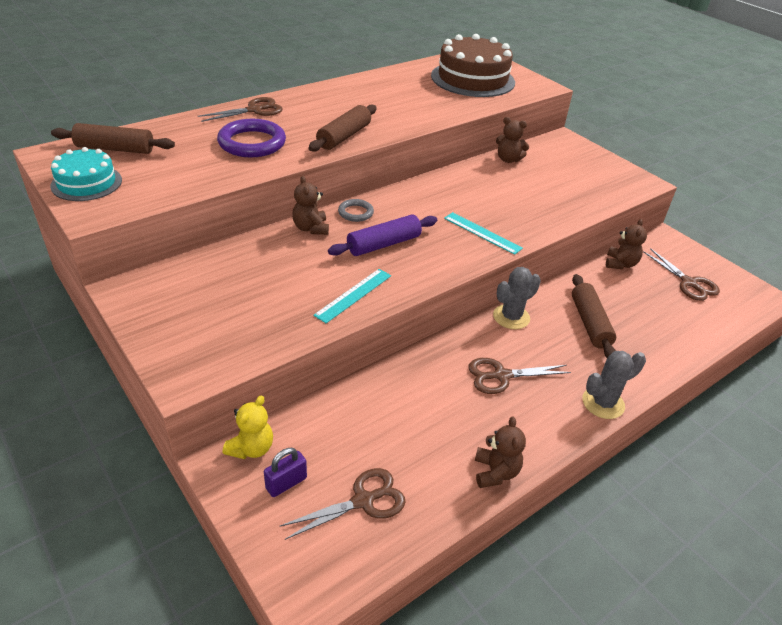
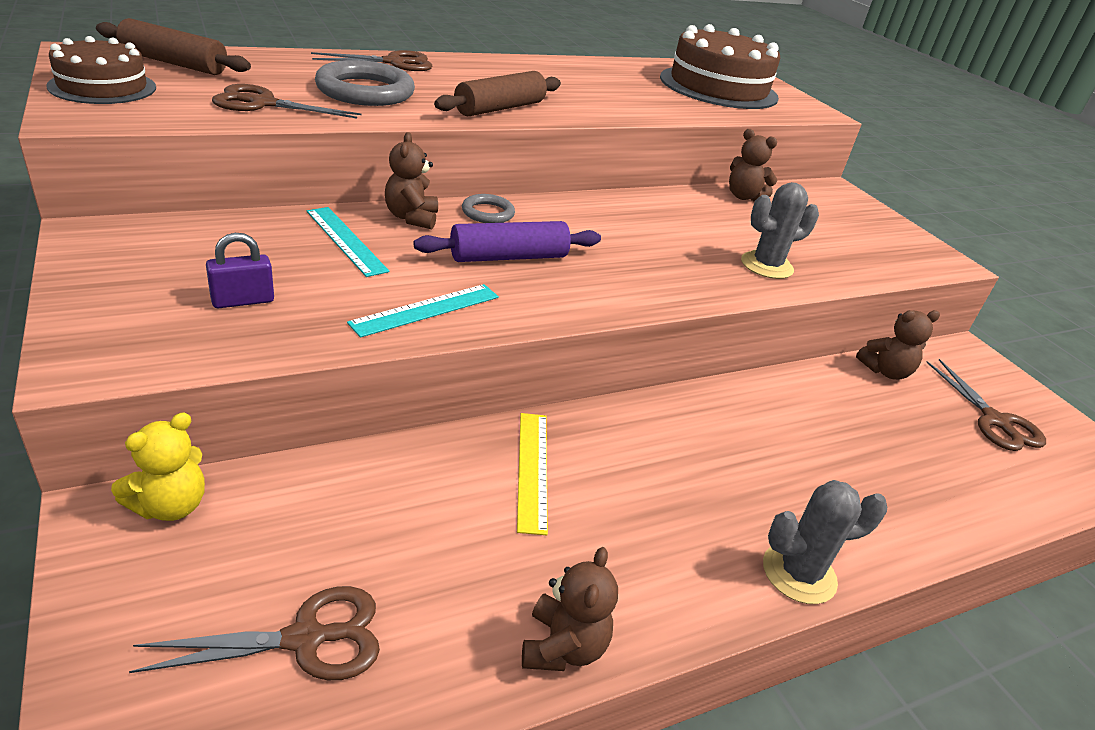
camera: 10 degrees right, 5 degrees down
turquoise cake [50,147,122,201] -> brown cake [46,36,156,104]
purple ring [217,119,286,157] -> grey ring [315,60,415,106]
purple padlock [264,448,307,497] -> purple padlock moved to [206,233,274,308]
turquoise ruler [444,212,523,255] -> turquoise ruler moved to [307,207,390,277]
brown scissors [468,358,571,394] -> brown scissors moved to [212,84,361,118]
grey cactus [493,267,541,329] -> grey cactus moved to [741,182,819,279]
brown rolling pin [572,274,616,358] -> none
brown teddy bear [606,219,647,269] -> brown teddy bear turned 45 degrees clockwise [856,310,940,380]
none -> yellow ruler [517,413,548,535]

